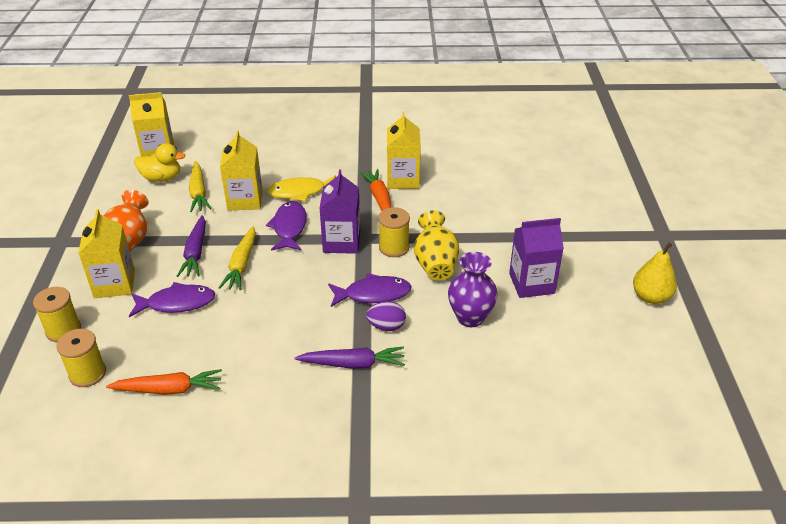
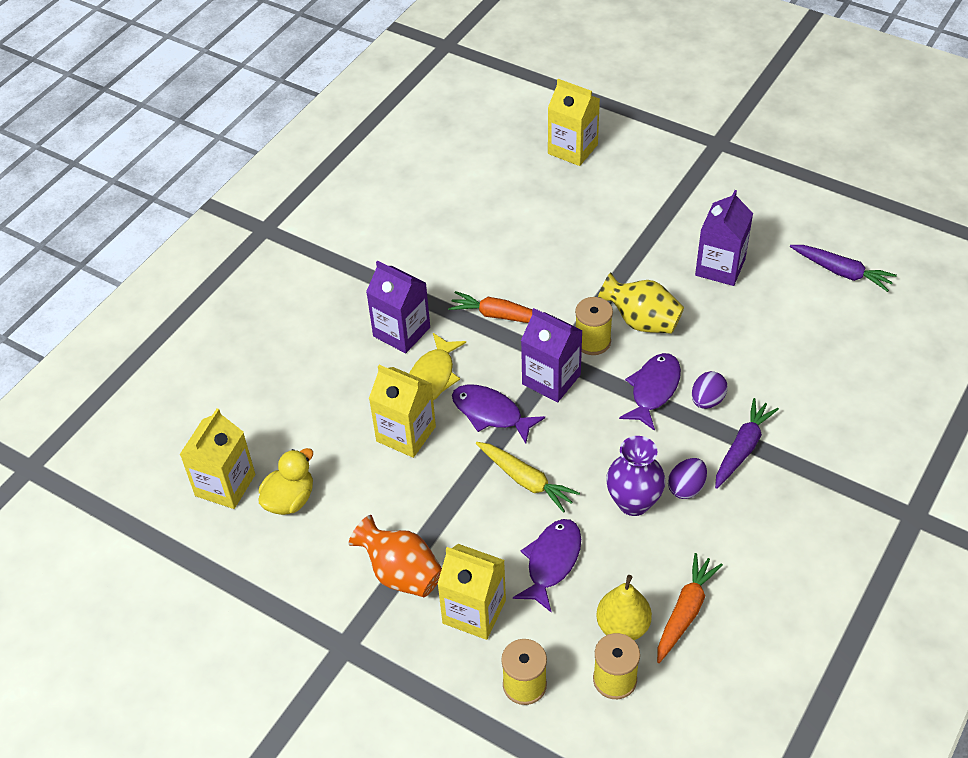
camera: 55 degrees left, 10 degrees up
purple carrot [177,215,206,277] -> purple carrot moved to [790,245,897,292]
yellow carrot [189,161,211,212] -> none
yellow carton [387,112,421,189] -> yellow carton moved to [548,79,600,166]
purple vase [448,252,498,327] -> purple vase moved to [606,436,666,516]
yellow pear [633,243,677,304] -> yellow pear moved to [596,575,652,640]
none -> purple carton [366,260,430,353]
none -> purple egg [668,458,707,499]

